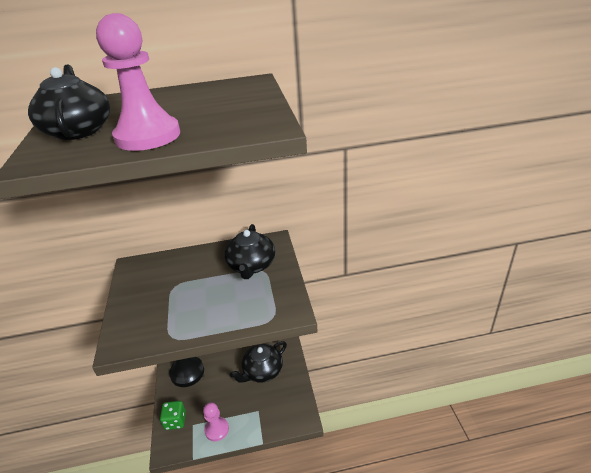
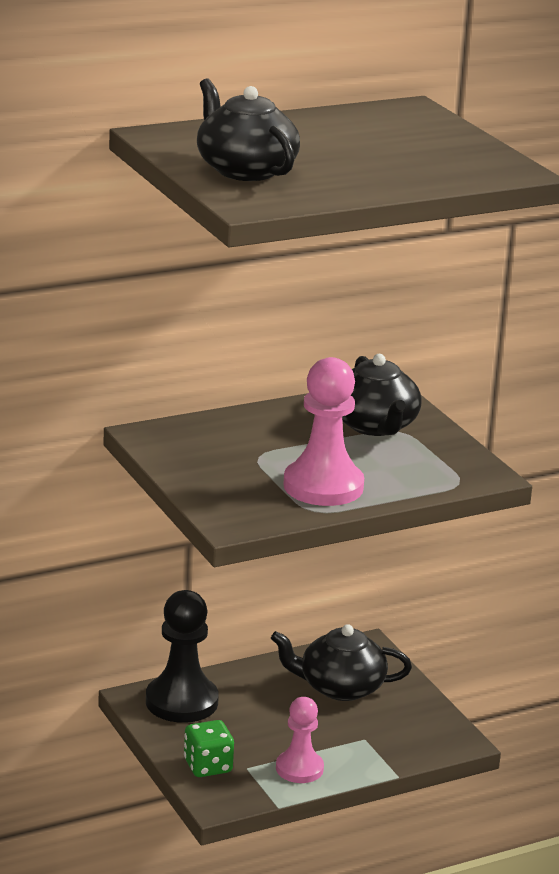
camera: 20 degrees left, 10 degrees down
pink pawn [96,13,180,151] -> pink pawn moved to [283,357,364,506]
black teapot [230,341,287,383] -> black teapot turned 60 degrees clockwise [271,624,412,701]

